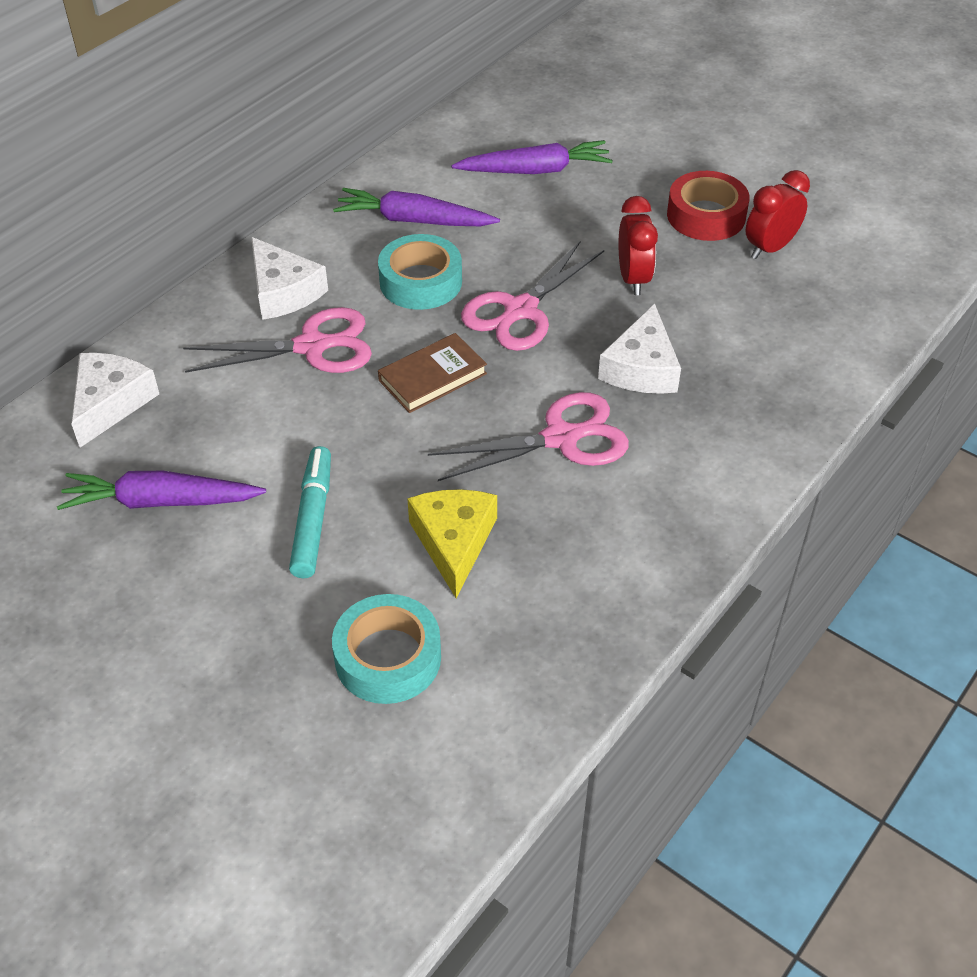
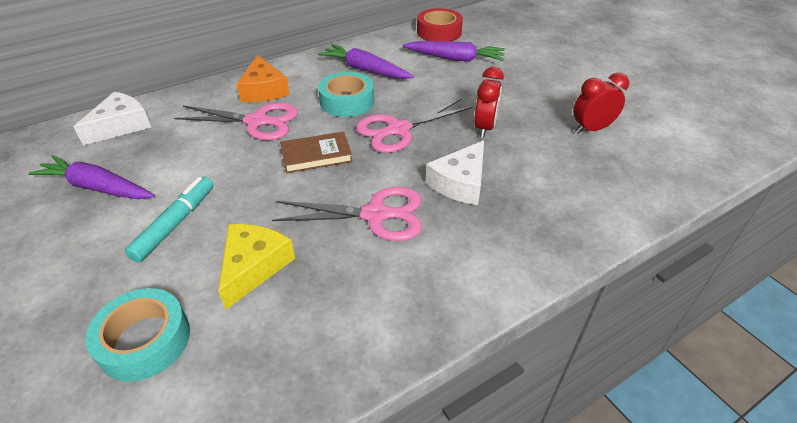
camera: 20 degrees right, 5 degrees down
white cheese [251,237,328,320] -> orange cheese [236,55,290,102]
red tape [667,171,750,241] -> red tape moved to [417,8,463,41]

